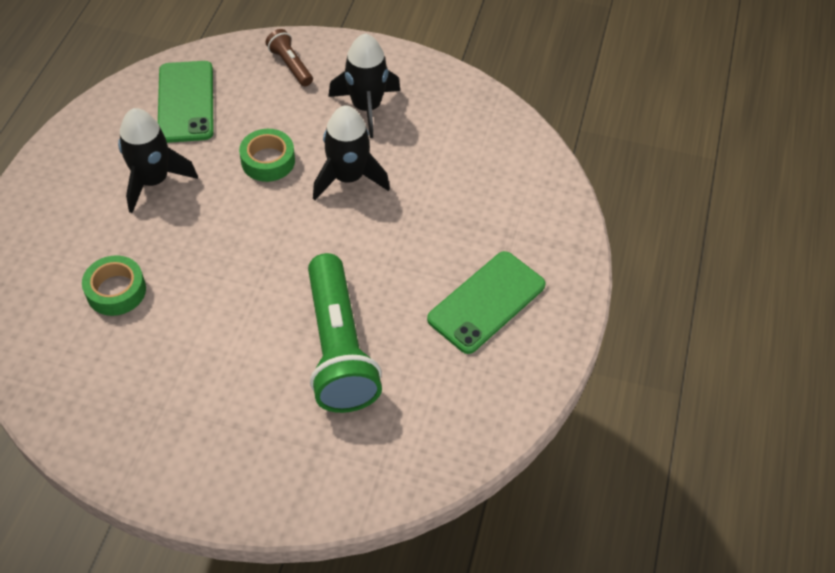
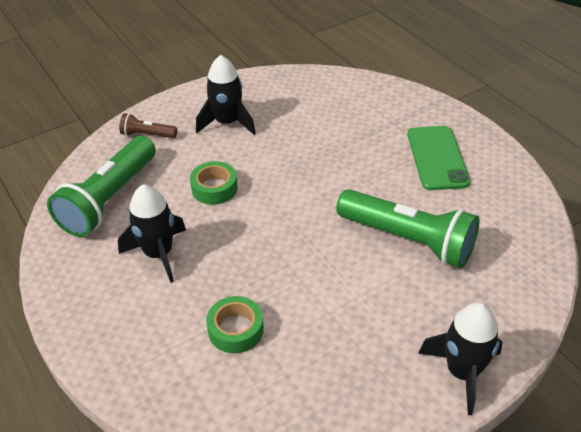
camera: 45 degrees left, 10 degrees down
green phone [158,61,214,143] -> green flashlight [47,136,156,237]
black rocket [313,105,390,200] -> black rocket moved to [418,303,503,415]

